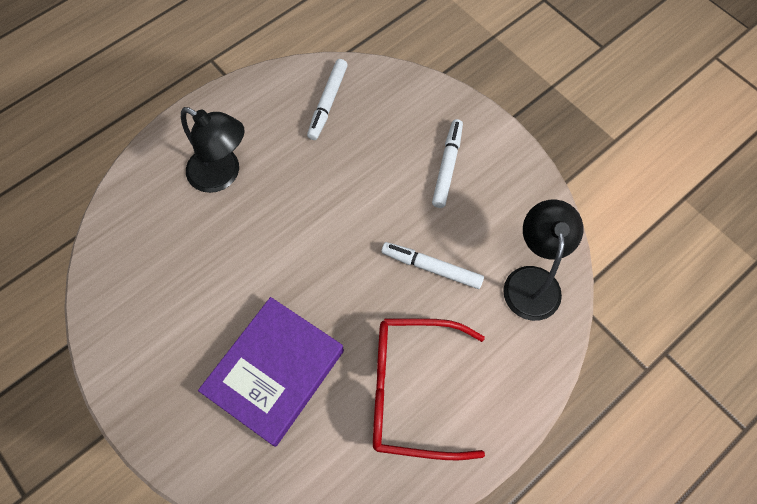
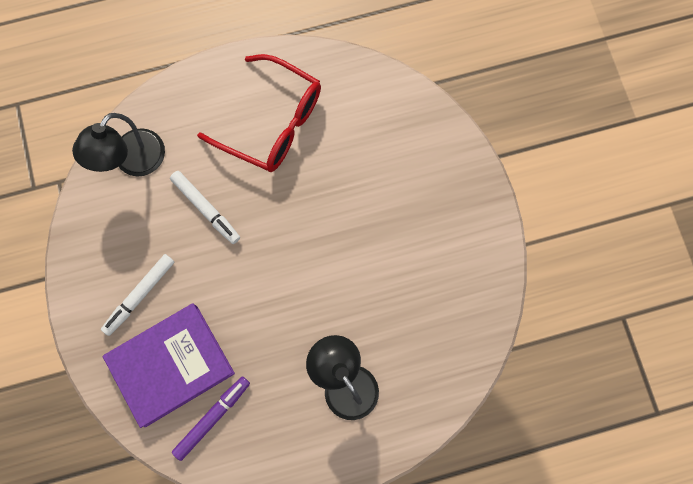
camera: 155 degrees left, 10 degrees up
purple book [198,297,344,447] -> purple book moved to [103,304,235,428]
white marker [307,59,348,140] -> purple marker [172,376,250,461]

